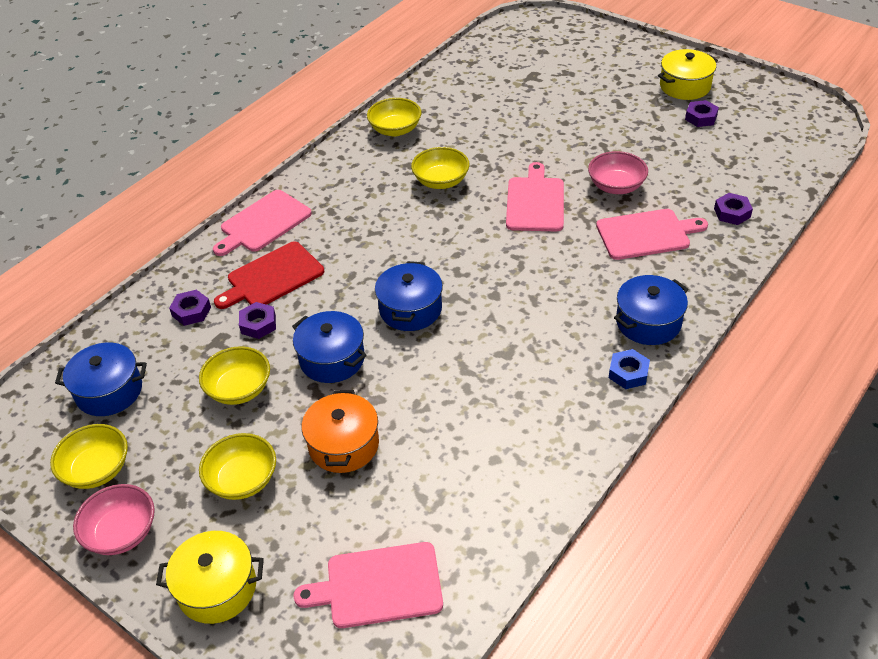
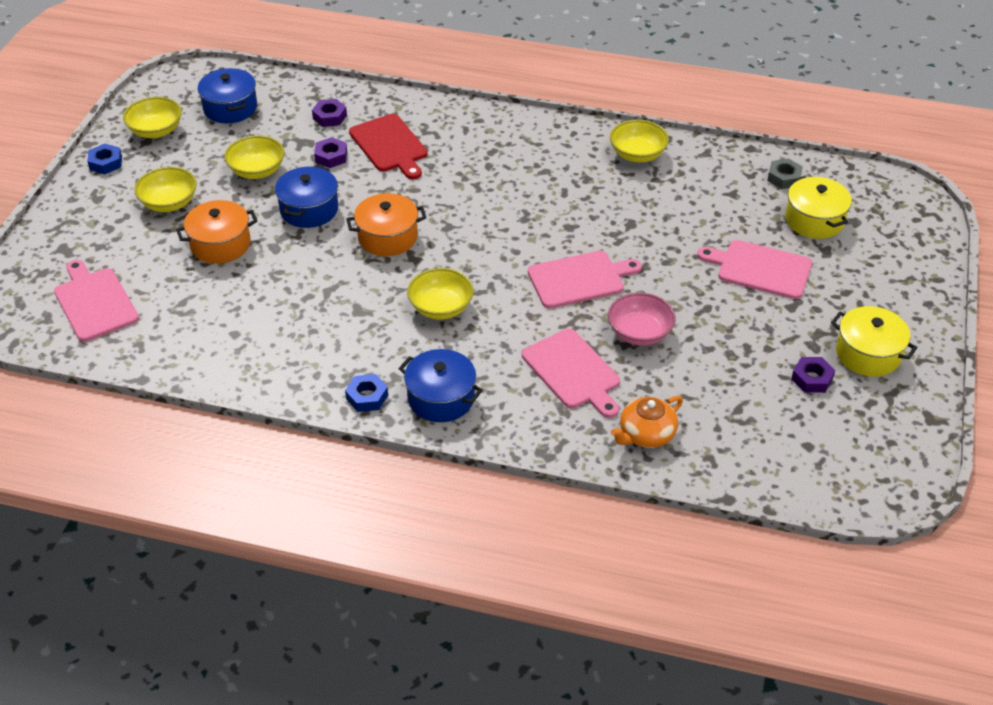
camera: 65 degrees right, 0 degrees up
pink bowl [73,484,155,555] -> blue nut [87,144,122,174]
yellow pot [156,531,264,624] -> yellow pot moved to [785,176,852,239]
pink cutting board [213,190,312,256] -> pink cutting board moved to [697,240,812,299]
red cutting board [214,241,324,309] -> red cutting board turned 150 degrees counterclockwise [349,114,428,179]
blue pot [375,261,443,331] -> orange pot [346,193,426,256]
yellow bowl [411,147,470,189] -> yellow bowl moved to [407,268,473,319]
purple nut [714,193,753,225] -> orange teapot [611,396,683,448]
none -> grey nut [767,158,803,189]

